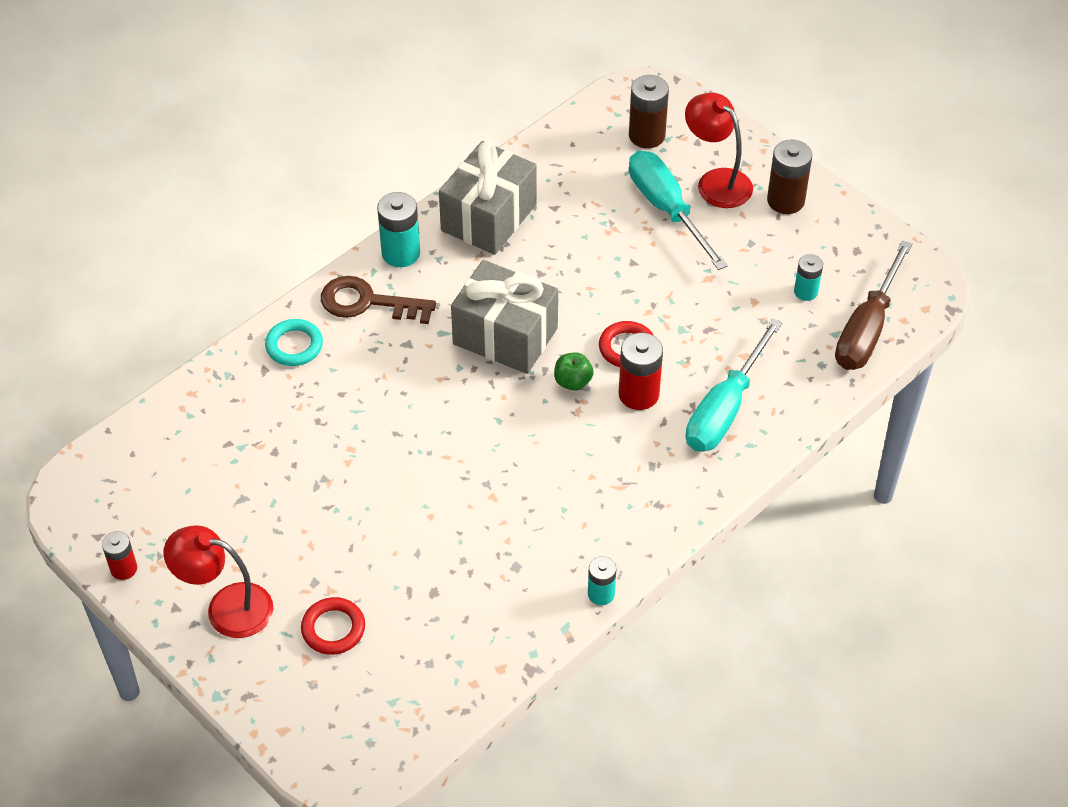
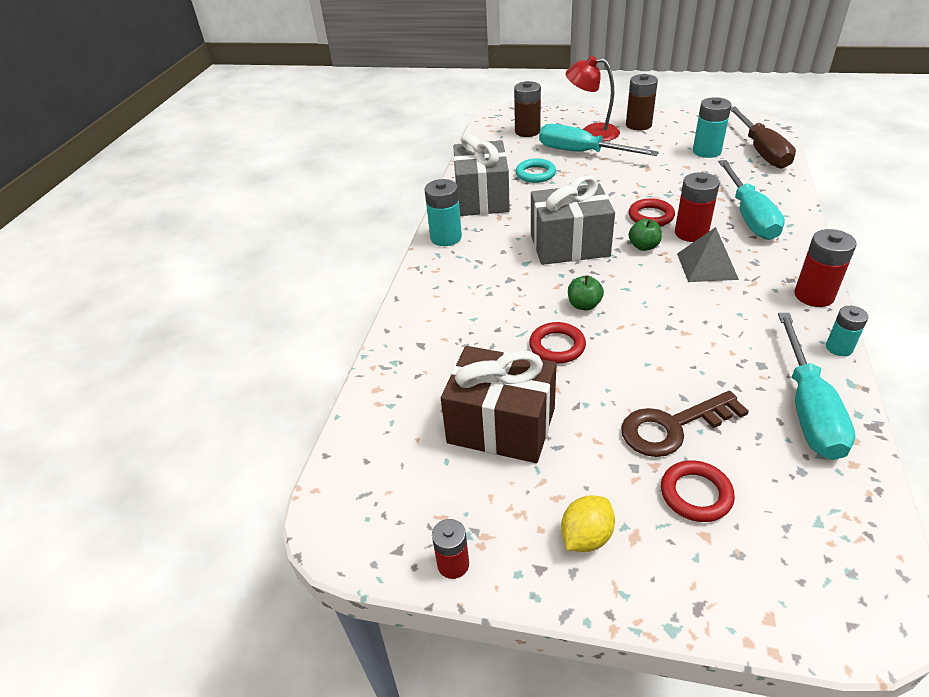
camera: 30 degrees left, 10 degrees down
red lamp [163,525,273,638] -> yellow lemon [561,495,615,552]
turquoise ring [265,319,323,366] -> turquoise ring moved to [516,158,556,183]
brown key [321,276,436,324] -> brown key moved to [621,391,749,457]
turquoise battery [794,254,823,301] -> turquoise battery [693,97,731,158], size x1.62
none -> brown gift [441,346,556,463]
none -> red ring [529,322,586,363]
none -> green apple [568,275,604,310]
none -> grey pyramid [677,227,739,282]
none -> turquoise screwdriver [778,313,855,460]
none -> red battery [794,229,856,307]

